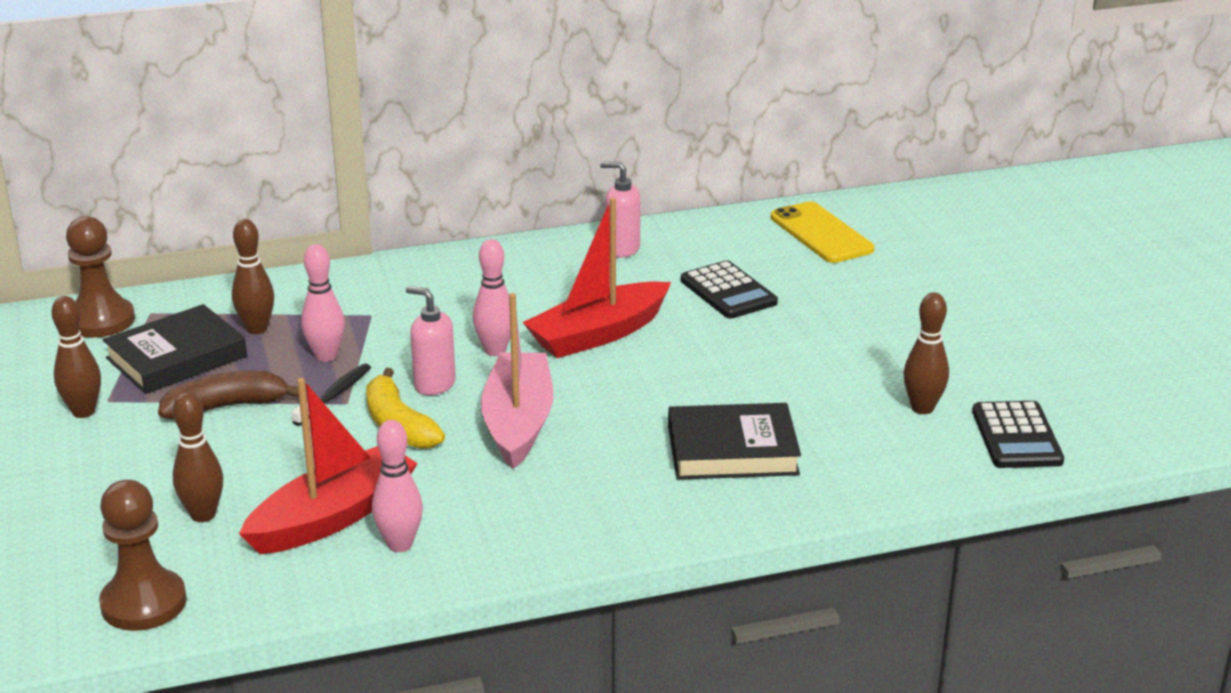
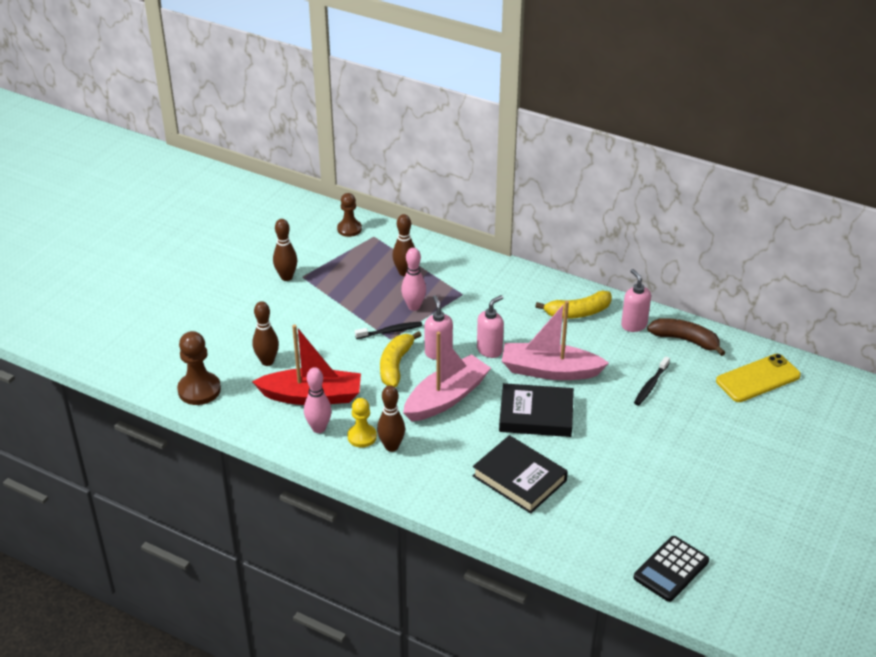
camera: 45 degrees right, 10 degrees up
brown pawn [66,216,135,338] -> brown pawn [337,193,362,237], size x0.66
black book [103,304,247,394] -> black book moved to [499,383,574,437]
brown banana [158,370,299,420] -> brown banana moved to [647,318,726,356]
pink bowling pin [473,239,511,356] -> pink soap dispenser [477,295,504,358]
red boat [523,198,671,358] -> pink boat [502,301,609,380]
black calculator [681,260,778,319] -> black toothbrush [634,356,670,405]
yellow phone [771,201,874,263] -> yellow phone turned 45 degrees clockwise [716,354,801,402]
brown bowling pin [903,293,949,414] -> brown bowling pin moved to [377,385,405,452]
none -> yellow pawn [347,398,377,448]
none -> yellow banana [535,291,612,319]

